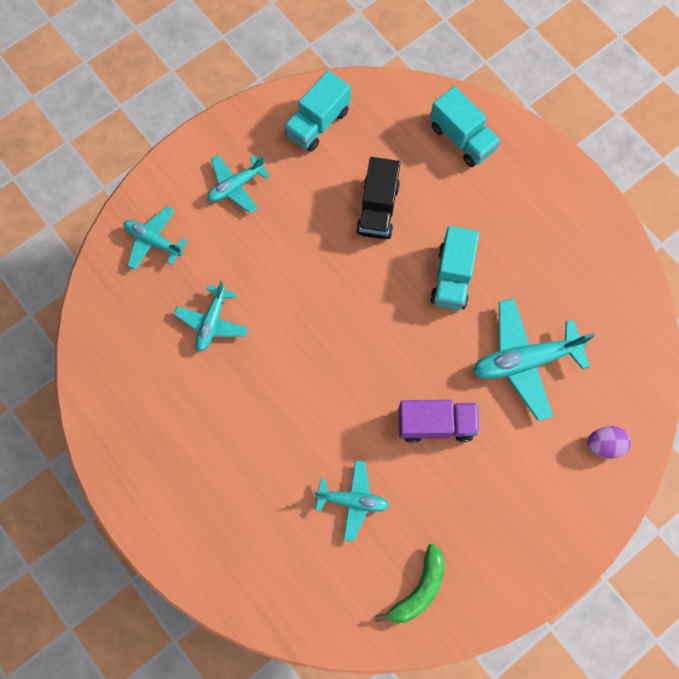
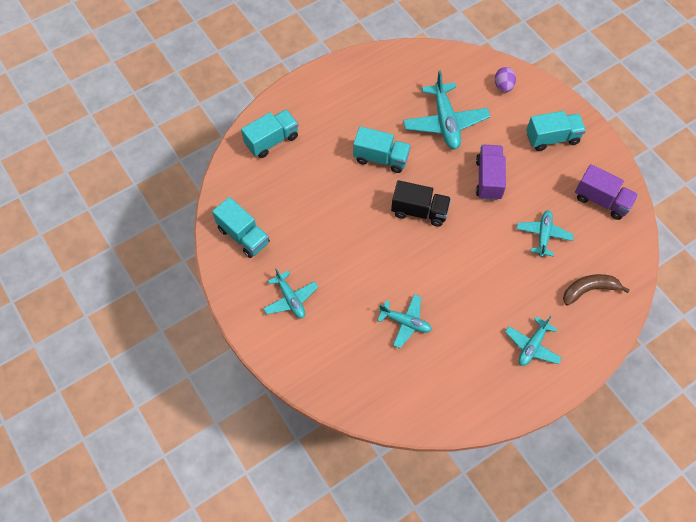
camera: 85 degrees left, 10 degrees down
turquoise plane [124,206,187,270] -> turquoise plane moved to [505,316,562,366]
black truck [356,157,400,239] -> black truck moved to [391,180,451,227]
green banana [375,543,444,623] -> purple truck [575,164,638,220]
none -> turquoise truck [526,111,586,151]
none -> brown banana [563,274,630,306]

